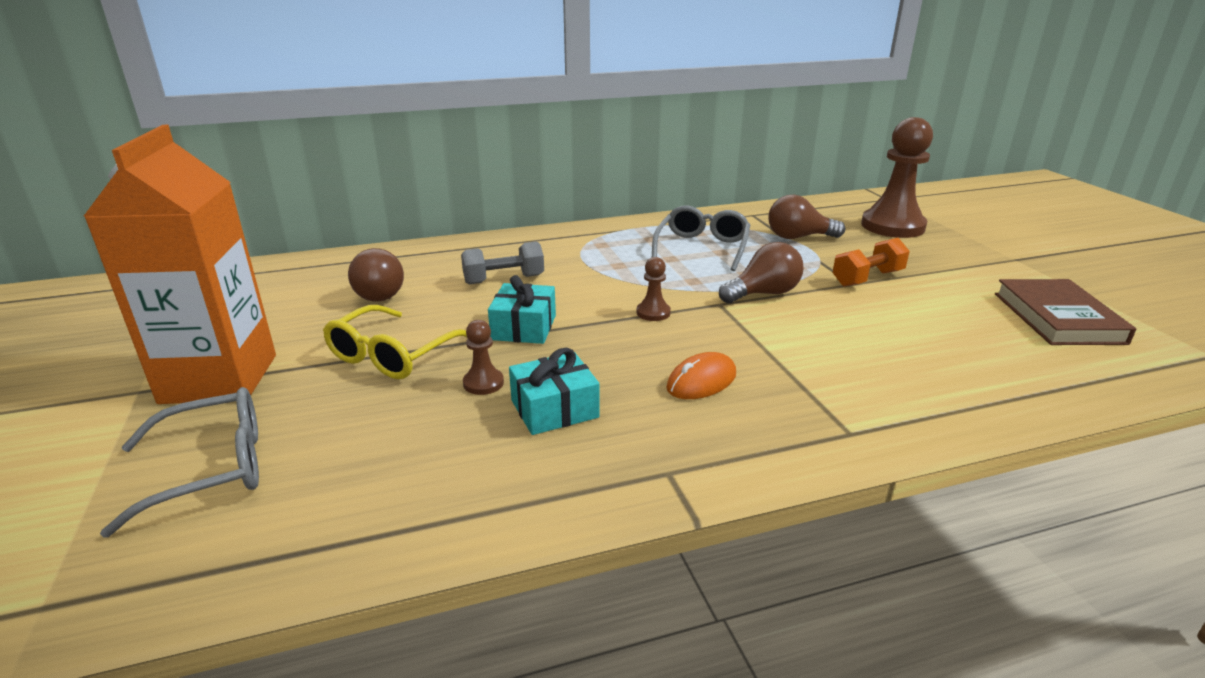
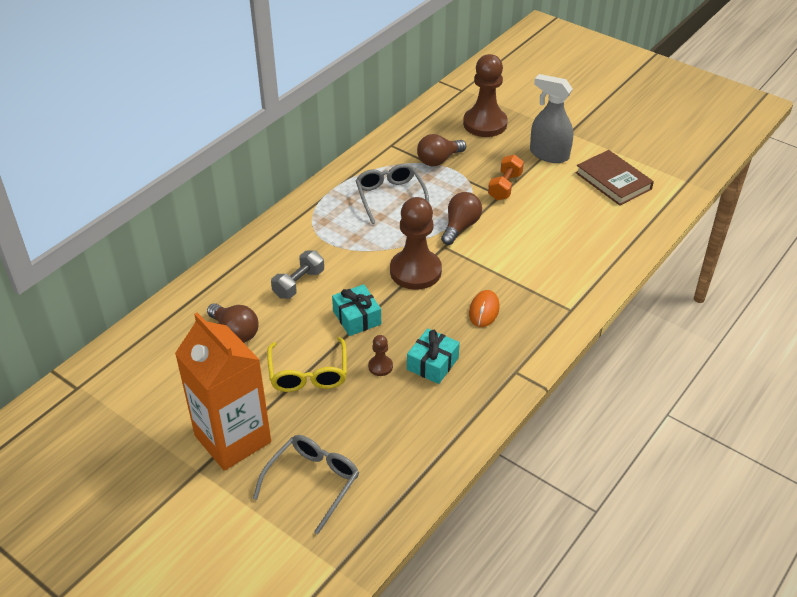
camera: 35 degrees left, 15 degrees up
brown pawn [637,257,671,321] -> brown pawn [390,197,442,290], size x2.31
none -> grey spray bottle [530,74,573,163]

